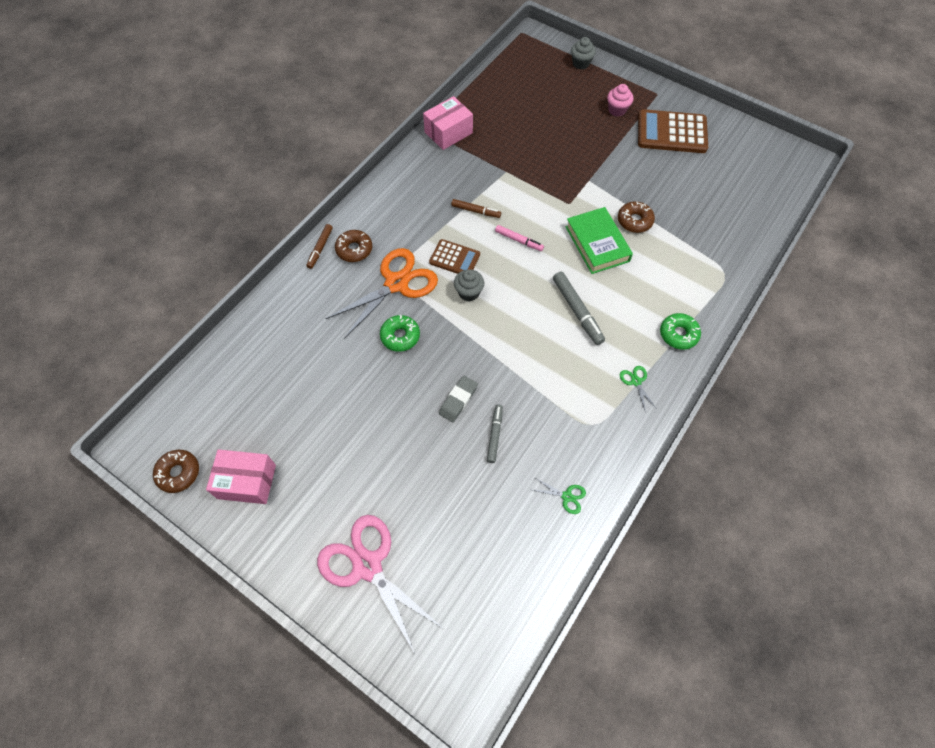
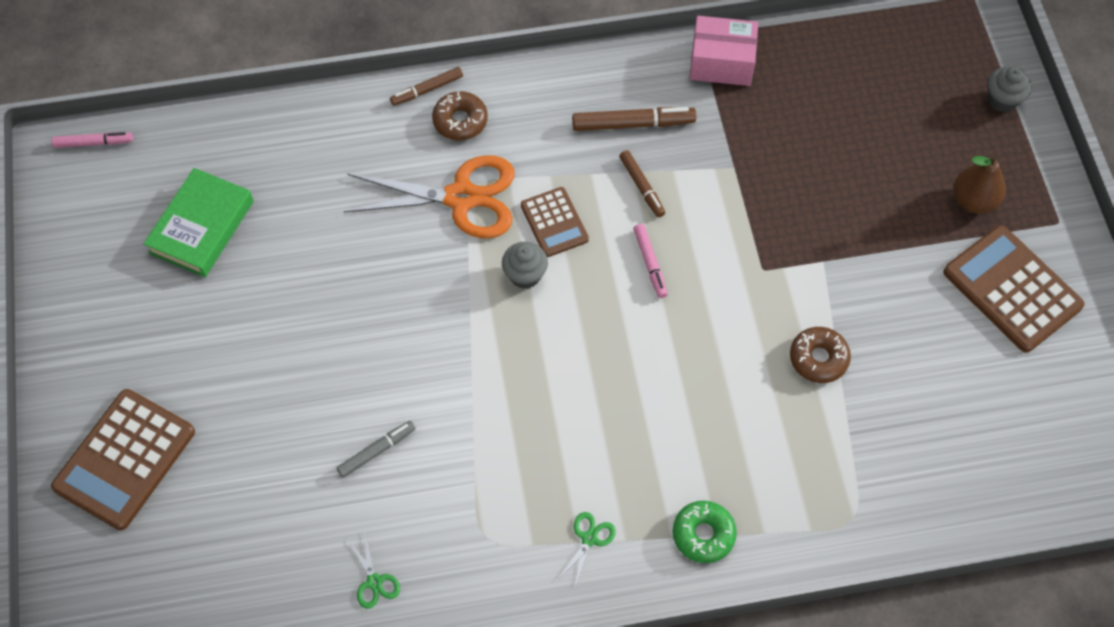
camera: 45 degrees right, 0 degrees up
brown donut [153,450,199,493] -> none
pink box [206,449,276,504] -> none
pink scissors [317,515,444,654] -> brown calculator [51,389,195,530]
green donut [380,315,420,352] -> none
grey eraser [439,376,478,422] -> none
grey marker [553,272,605,345] -> none
green book [566,207,633,274] -> green book moved to [144,168,254,277]
pink cupcake [607,84,634,116] -> brown pear [954,154,1006,214]
none -> pink marker [51,132,133,148]
none -> brown marker [572,107,696,131]

